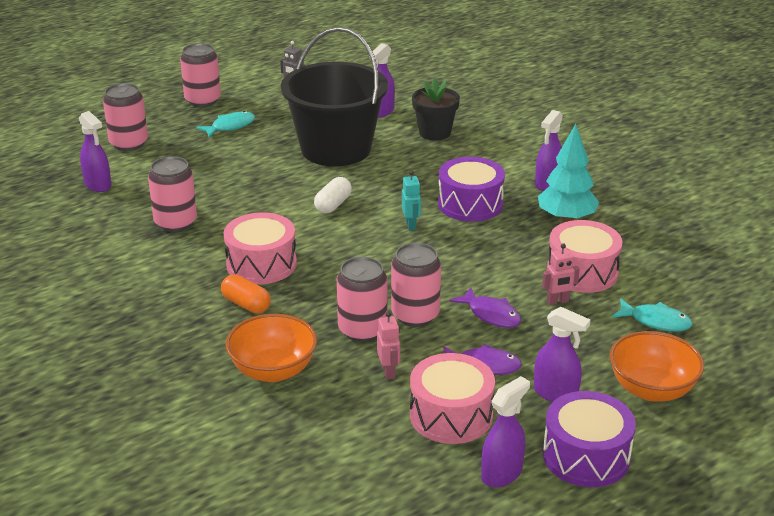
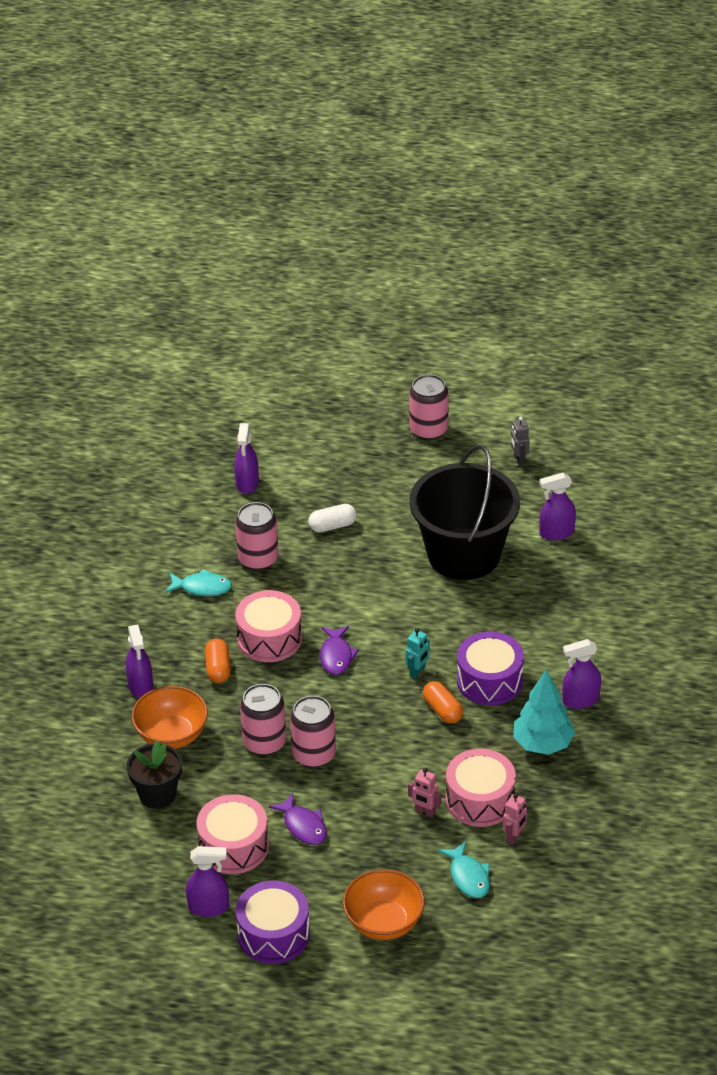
camera: 45 degrees right, 10 degrees up
pink can [103,83,148,151] -> none
turquoise fish [196,111,255,138] -> turquoise fish moved to [165,569,232,596]
white capsule [314,177,352,213] -> white capsule moved to [308,504,357,533]
pink robot [377,311,400,380] -> pink robot moved to [503,793,527,845]
black flower pot [412,78,460,141] -> black flower pot moved to [127,740,182,809]
purple fish [450,287,521,328] -> purple fish moved to [320,626,359,675]
purple spray bottle [534,307,590,402] -> purple spray bottle moved to [126,624,153,698]
none -> orange capsule [423,681,463,724]

